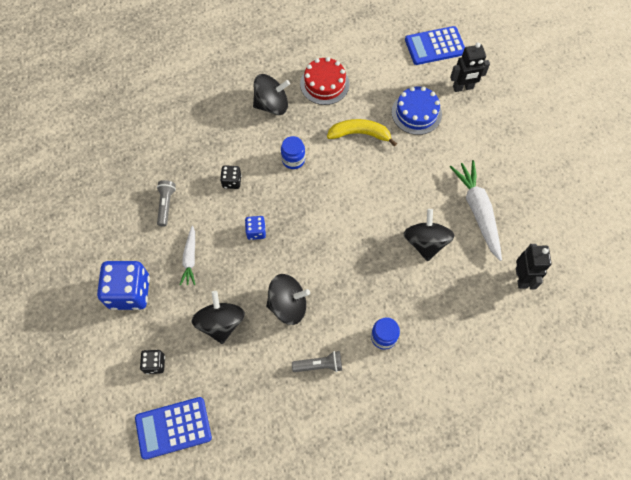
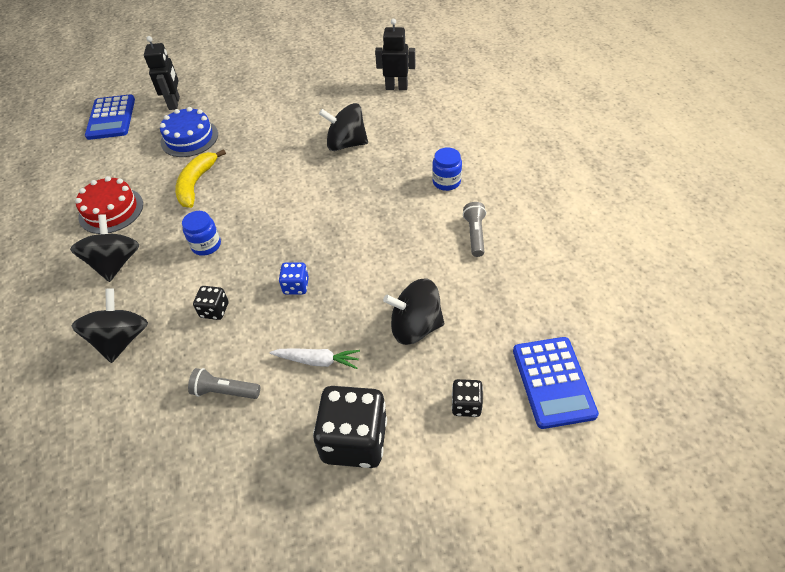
camera: 80 degrees left, 15 degrees down
blue dice [97,261,150,310] -> black dice [313,386,387,468]
black spinning top [266,274,310,325] -> black spinning top moved to [72,288,148,363]
white carrot [450,160,502,261] -> none

